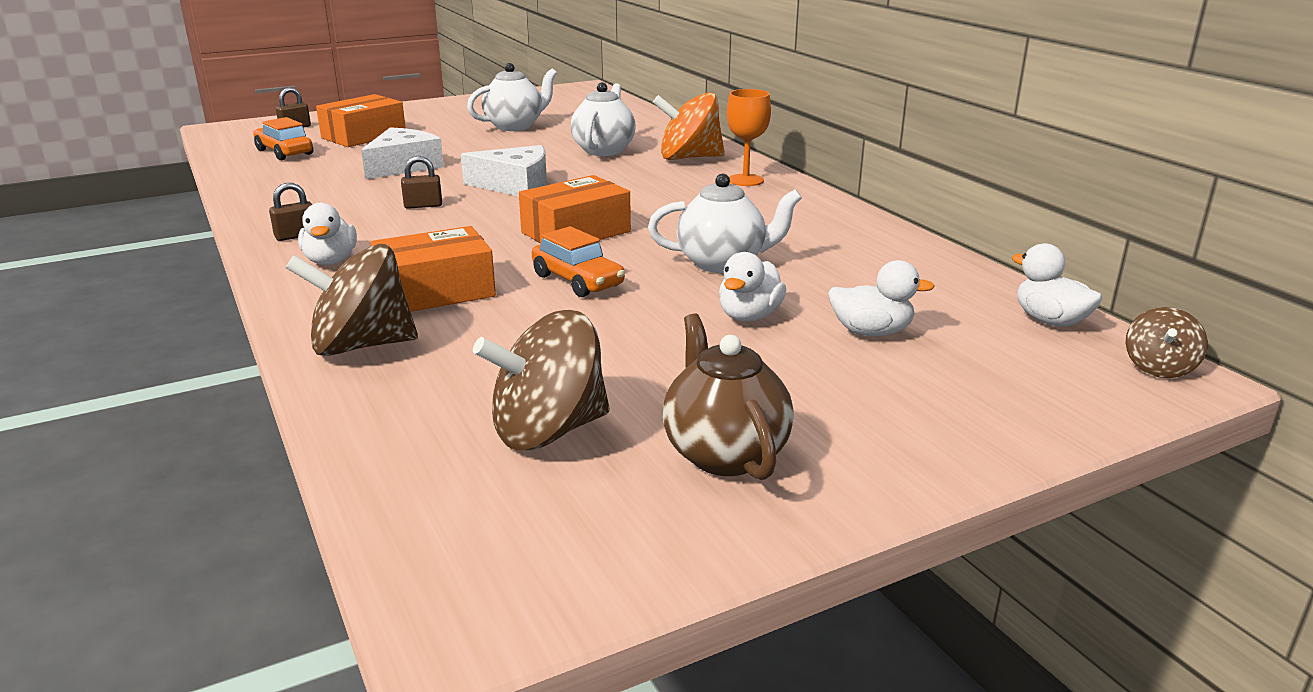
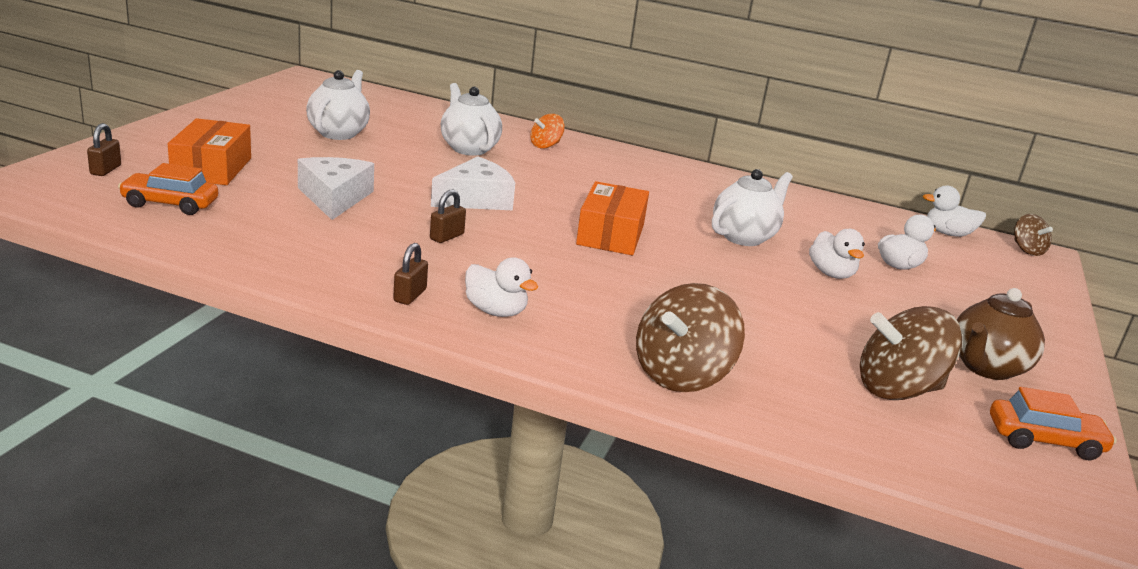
camera: 45 degrees left, 0 degrees up
orange box [370,226,496,312] -> none
brown spinning top [473,310,610,450] -> brown spinning top turned 60 degrees clockwise [860,306,962,400]
orange car [532,226,625,297] -> orange car moved to [990,387,1117,460]
orange spinning top [653,92,725,160] -> orange spinning top [530,114,565,149], size x0.55
brown teapot [663,313,794,480] -> brown teapot turned 75 degrees counterclockwise [957,288,1045,380]
orange goblet [727,89,771,186] -> none

